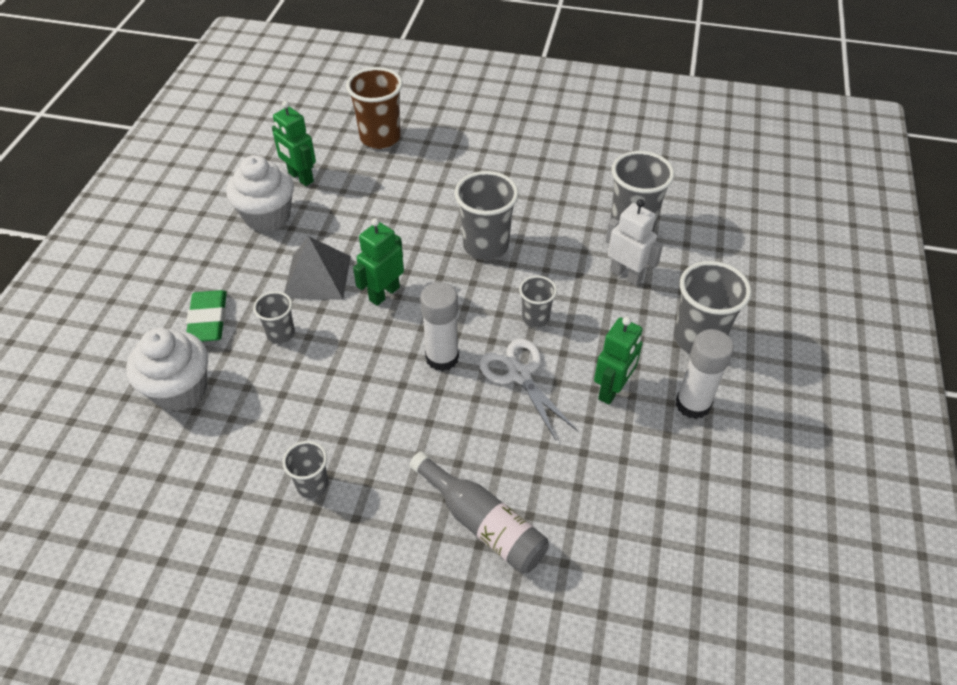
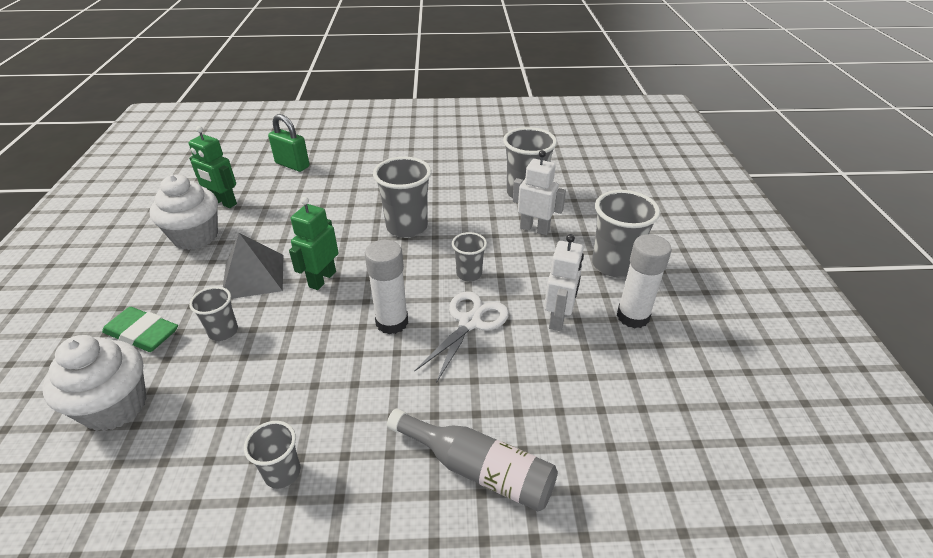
camera: 15 degrees left, 10 degrees down
green eraser [186,290,227,342] -> green eraser turned 45 degrees counterclockwise [102,307,178,352]
brown cup [346,67,403,149] -> green padlock [268,114,310,172]
white scissors [479,339,577,440] -> white scissors turned 75 degrees clockwise [415,291,509,381]
green robot [594,317,643,405] -> white robot [544,234,584,331]

